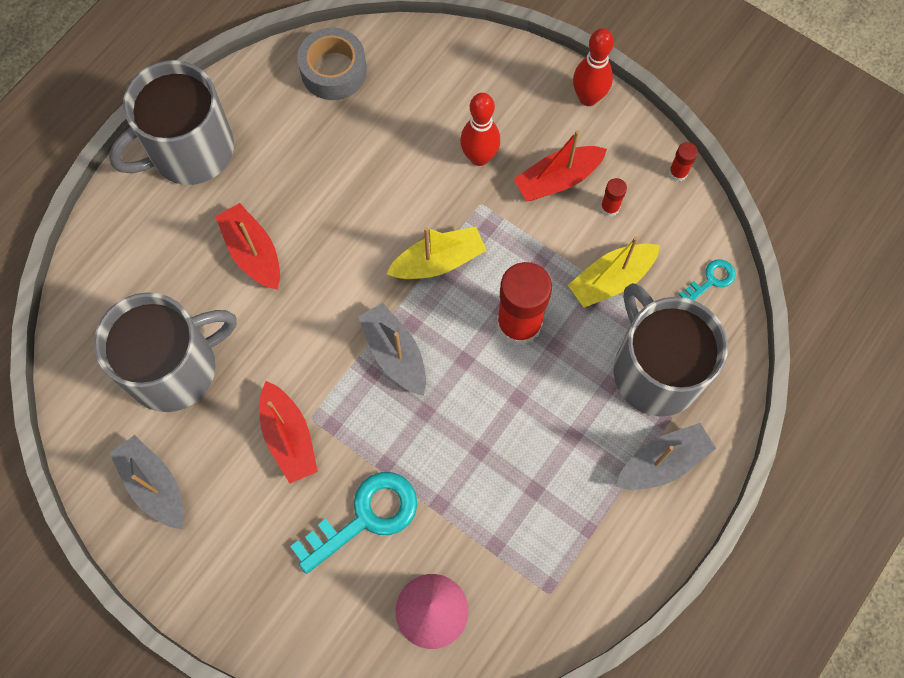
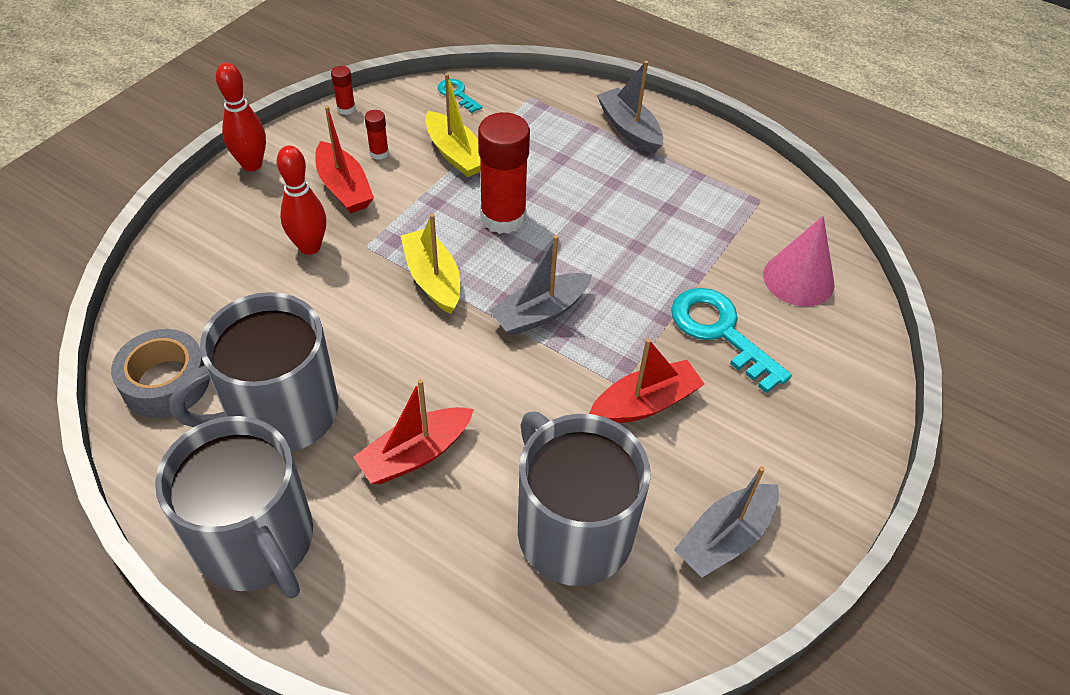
camera: 95 degrees left, 20 degrees down
grey mug [614,283,728,417] -> grey mug moved to [169,292,338,452]

